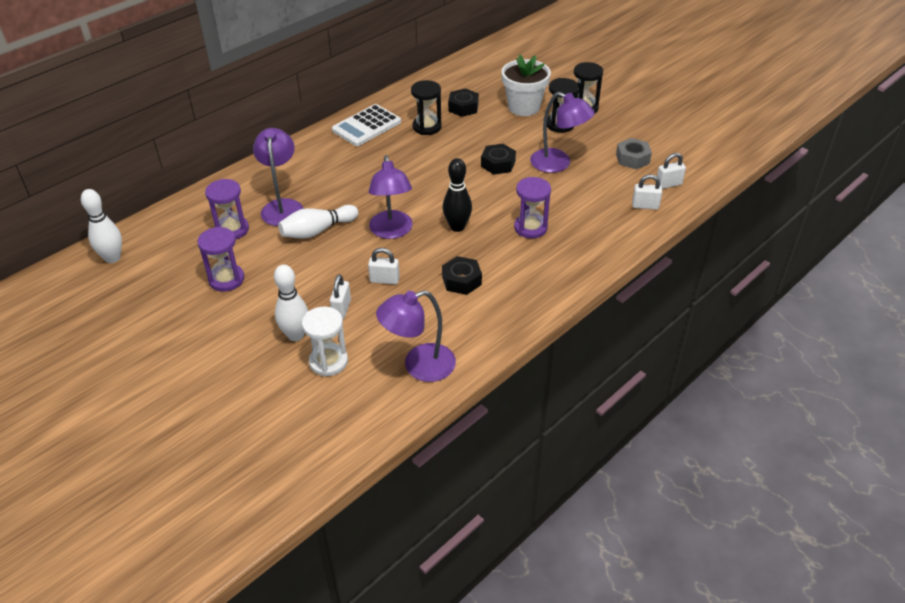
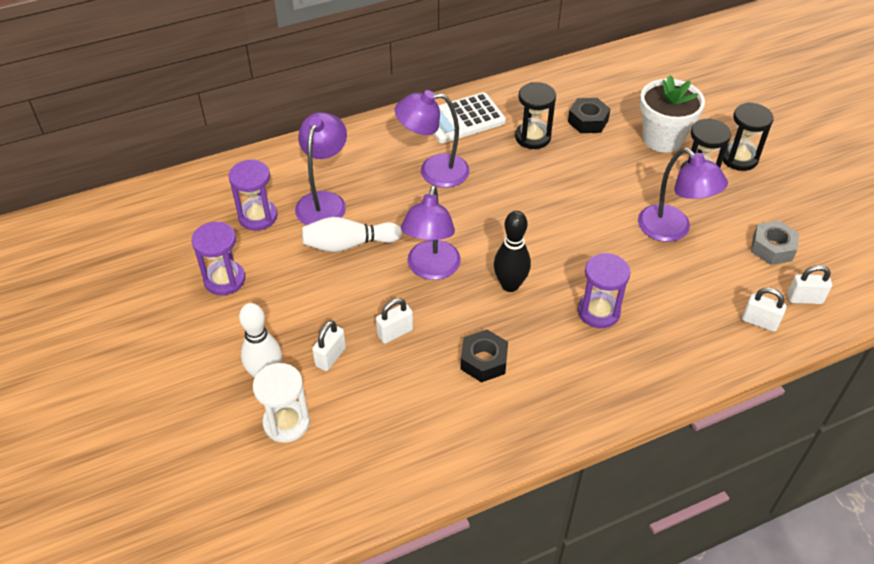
camera: 20 degrees right, 5 degrees up
white bowling pin [81,189,122,263] -> none
white padlock [368,248,400,284] -> white padlock turned 60 degrees counterclockwise [376,298,413,344]
purple lamp [376,290,456,382] -> purple lamp moved to [395,90,470,188]
black nut [481,144,516,175] -> none

